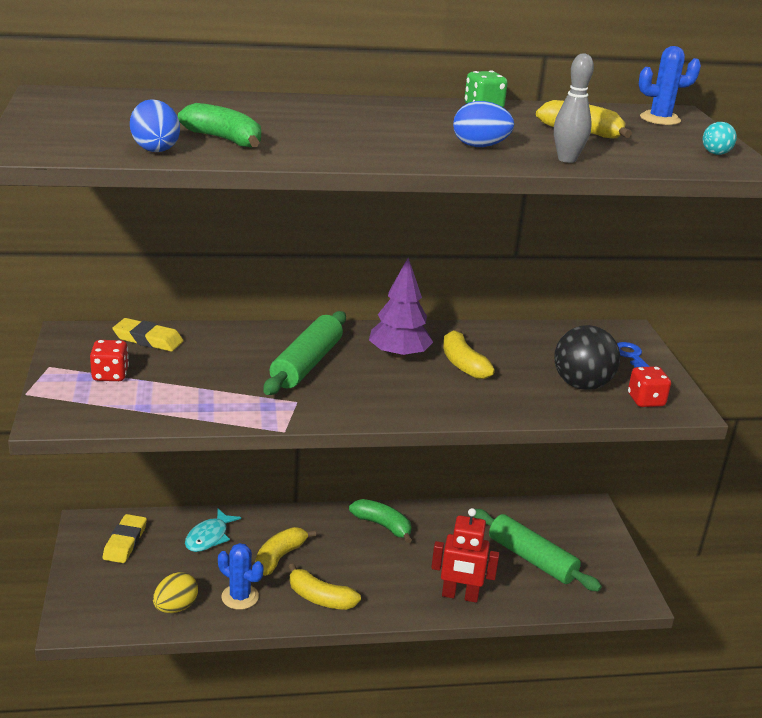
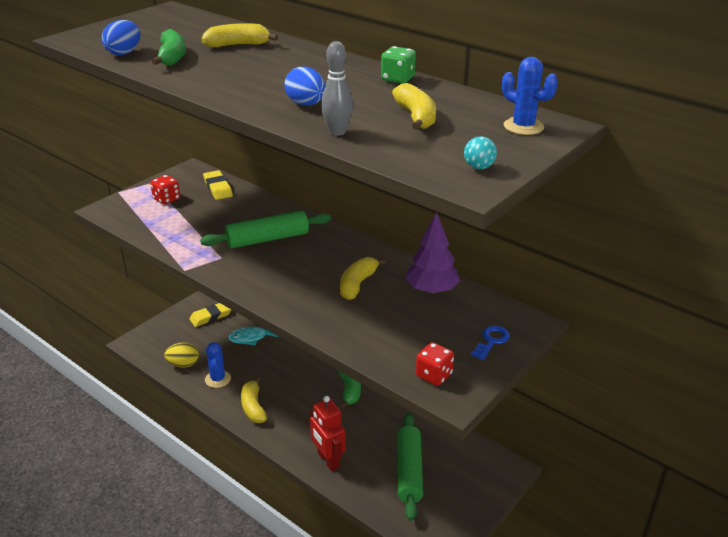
camera: 50 degrees right, 5 degrees up
yellow banana [256,527,316,576] -> yellow banana moved to [202,23,278,47]
purple tree [369,258,433,359] -> purple tree moved to [405,212,460,294]
black ball [554,325,620,390] -> none

